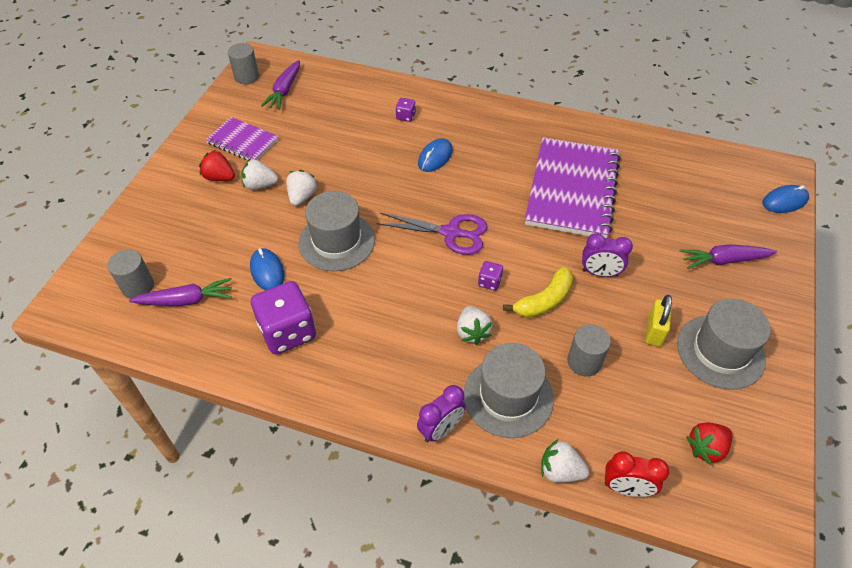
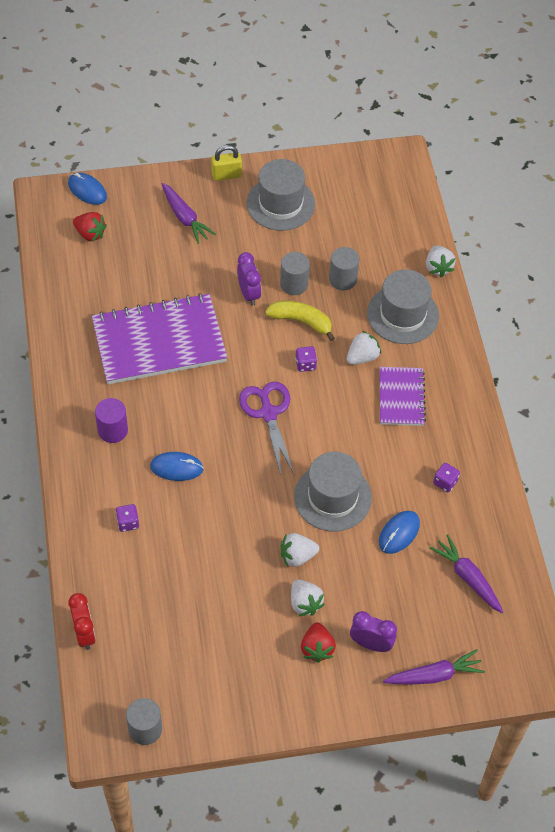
camera: 120 degrees left, 5 degrees up
grey cylinder [107,249,154,299] -> grey cylinder moved to [280,252,310,295]
purple notebook [206,117,279,161] -> purple notebook moved to [379,367,426,426]
purple dice [251,281,316,354] -> purple dice [433,463,460,492], size x0.45
purple carrot [261,60,300,110] -> purple carrot moved to [383,649,485,685]
purple clock [417,385,466,442] -> purple clock moved to [350,611,397,652]
red clock [605,451,670,497] -> red clock moved to [68,593,96,650]
yellow padlock [645,295,672,347] -> yellow padlock moved to [211,145,242,181]
red strawberry [686,422,732,465] -> red strawberry moved to [73,212,107,242]
none -> purple cylinder [95,398,128,443]

